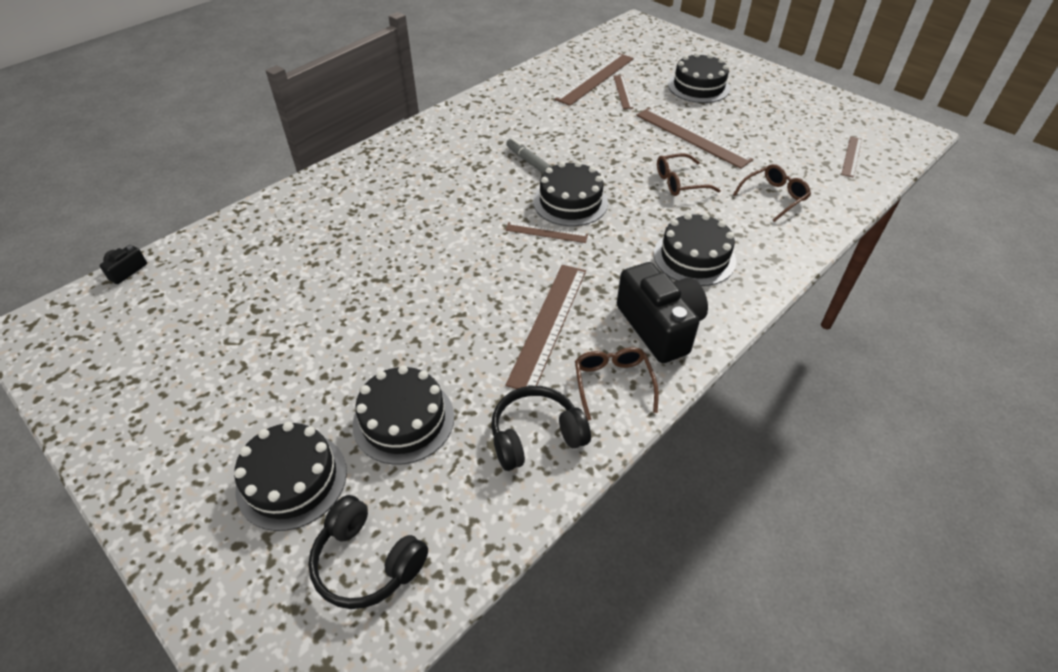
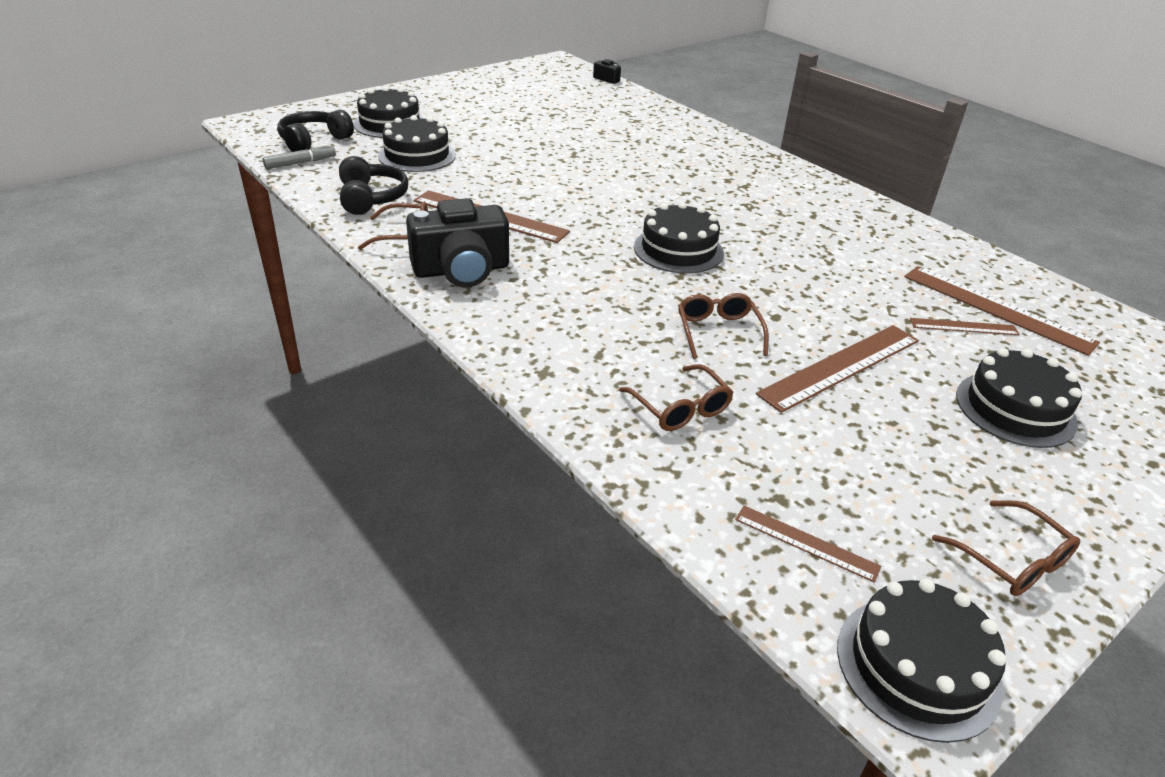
camera: 95 degrees right, 10 degrees down
grey marker [506,138,551,173] -> grey marker moved to [263,144,336,169]
brown ruler [506,222,588,243] -> none
black cake [654,213,736,286] -> black cake moved to [837,579,1006,743]
none -> brown glasses [932,500,1080,596]

